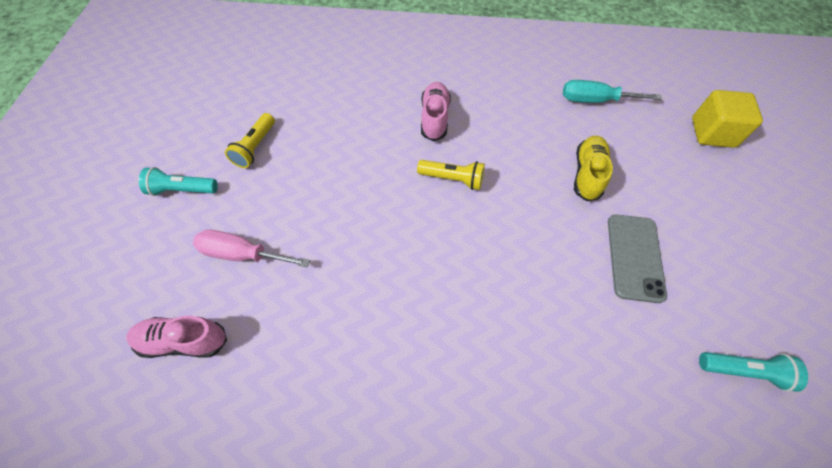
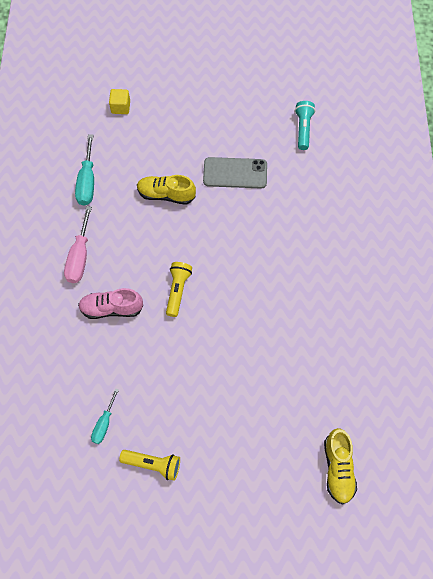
camera: 95 degrees left, 5 degrees up
pink shoe [126,316,227,358] -> yellow shoe [324,428,357,505]
turquoise flashlight [139,167,218,196] -> none
pink screwdriver [193,229,310,267] -> pink screwdriver moved to [64,206,92,283]
yellow cube [692,90,763,148] -> yellow cube [109,89,130,114], size x0.60
none -> turquoise screwdriver [91,388,119,444]

